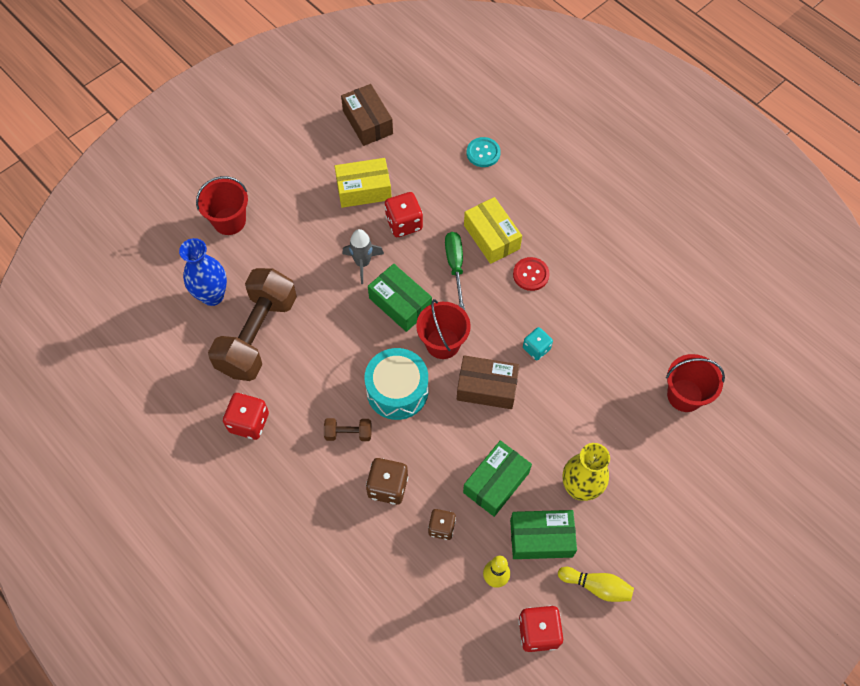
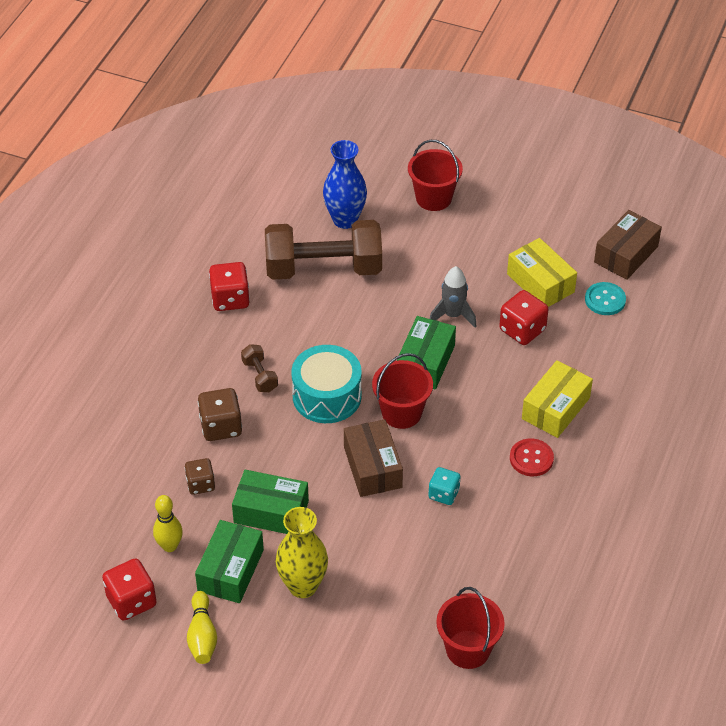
camera: 65 degrees right, 15 degrees down
green screwdriver [445,232,465,310] -> none
turquoise button [467,137,501,167] -> turquoise button moved to [585,282,626,315]
green box [510,510,577,559] -> green box turned 45 degrees clockwise [195,520,264,603]

